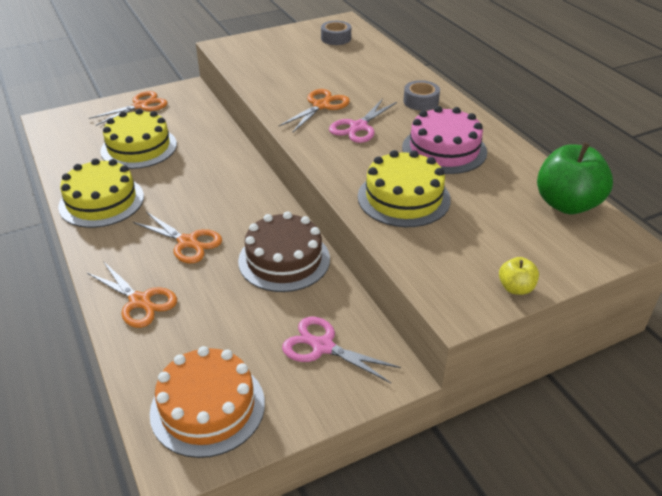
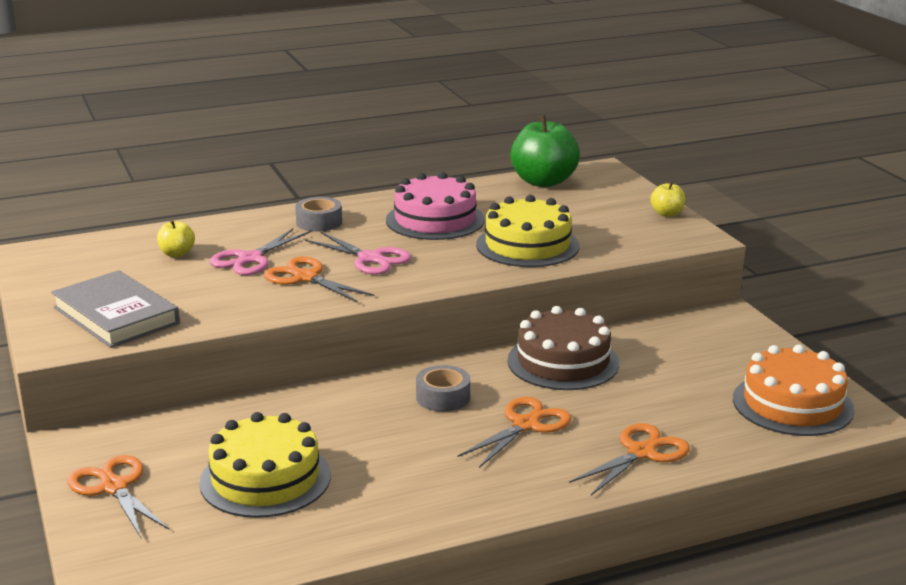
camera: 85 degrees left, 15 degrees down
yellow cake [58,158,144,228] -> none
pink scissors [282,317,401,383] -> pink scissors moved to [209,228,310,275]
grey tape [321,21,351,45] -> grey tape moved to [416,365,470,412]
none -> grey book [51,270,180,348]
none -> yellow apple [157,220,195,257]

